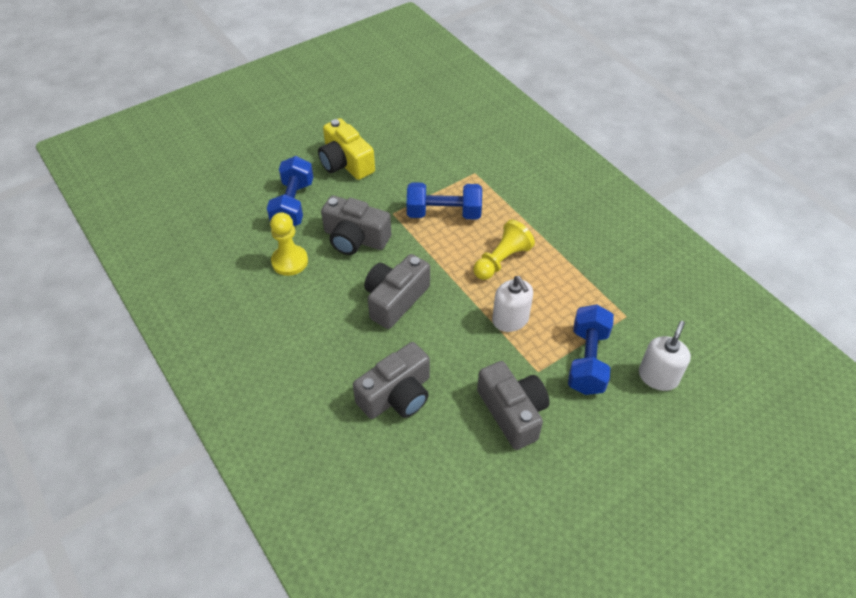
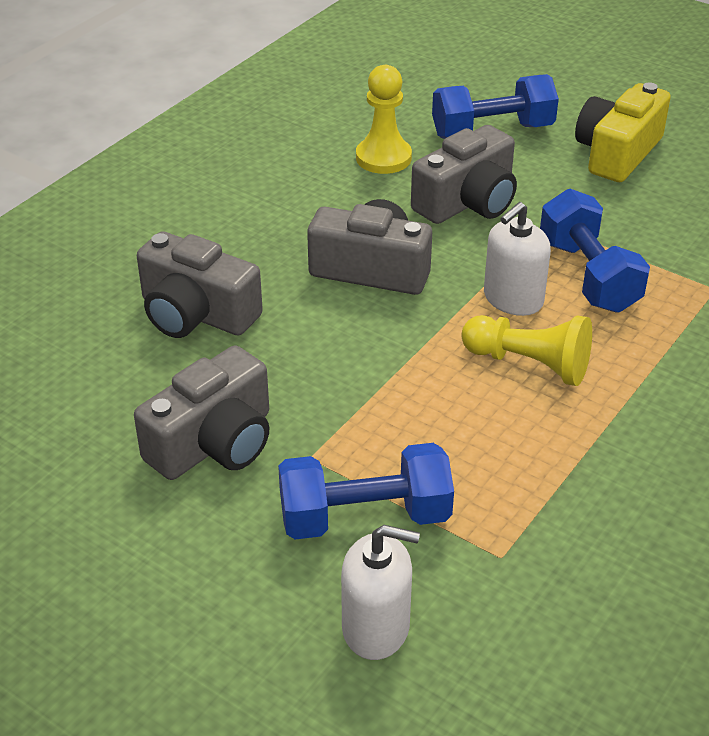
camera: 70 degrees right, 10 degrees down
grey camera [321,195,391,255] -> grey camera turned 135 degrees counterclockwise [411,125,517,224]
white soap dispenser [492,276,533,332] -> white soap dispenser moved to [484,202,551,316]

